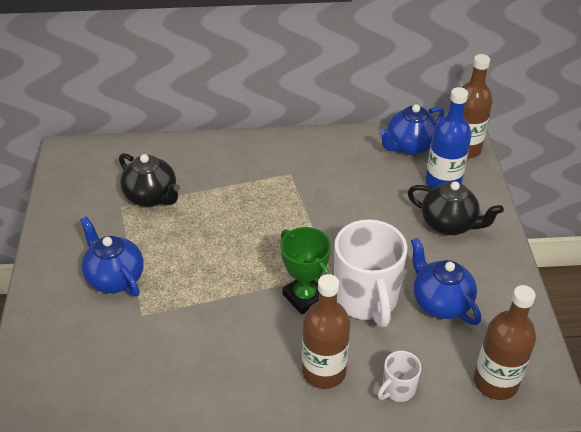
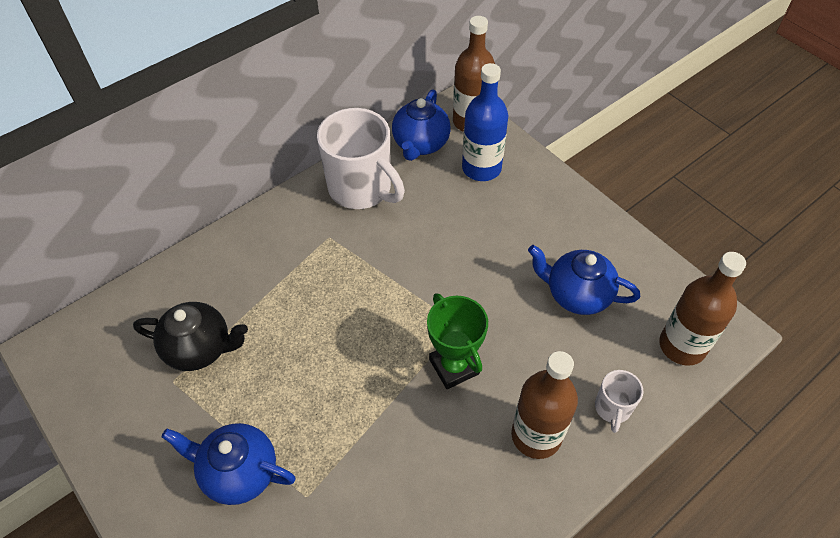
camera: 35 degrees left, 10 degrees up
green trophy [280,227,331,314] -> green trophy turned 45 degrees clockwise [427,293,488,389]
white mug [334,219,407,327] -> white mug moved to [317,108,405,209]
black teapot [407,181,504,235] -> none

